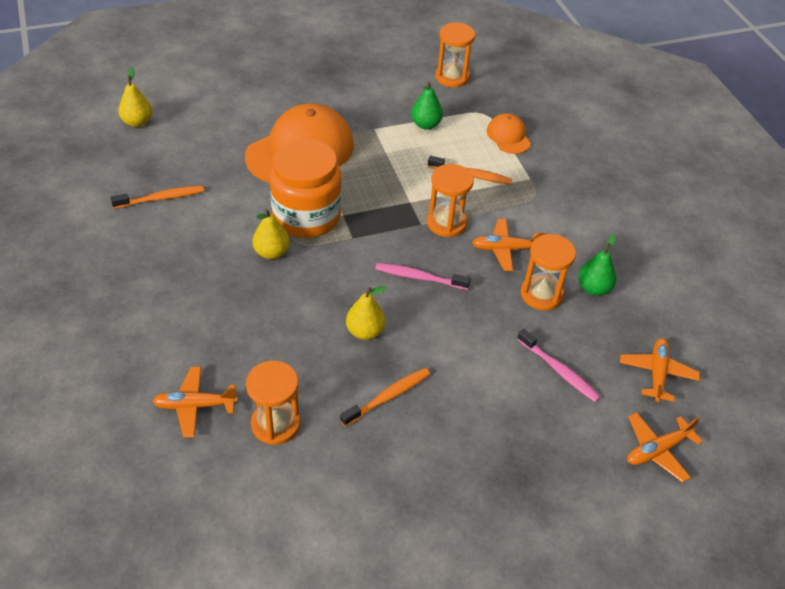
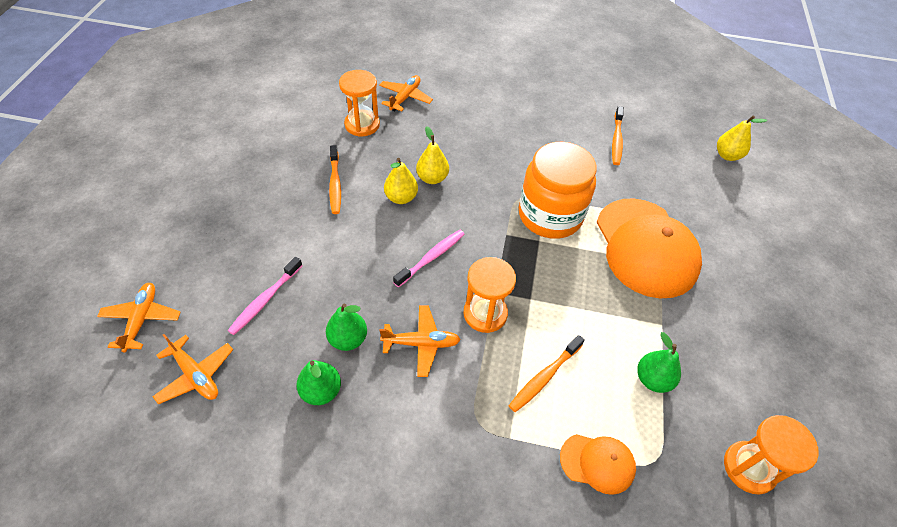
camera: 120 degrees right, 5 degrees up
yellow pear [252,209,290,259] -> yellow pear moved to [416,126,449,184]
orange plane [472,219,546,271] -> orange plane turned 60 degrees clockwise [379,305,461,377]
pink toothbrush [517,329,601,402] -> pink toothbrush turned 45 degrees counterclockwise [228,257,303,335]
orange hourglass [521,234,576,311] -> green pear [326,303,367,351]

